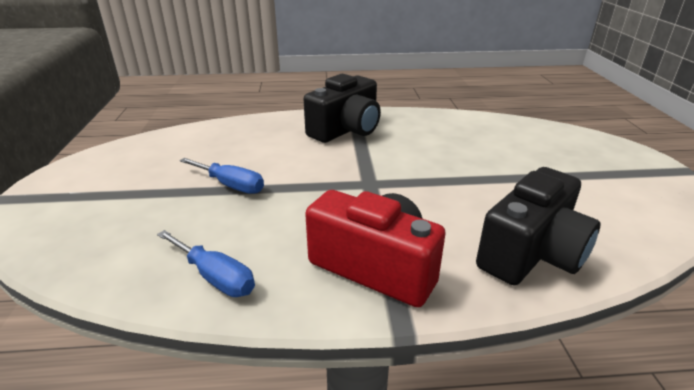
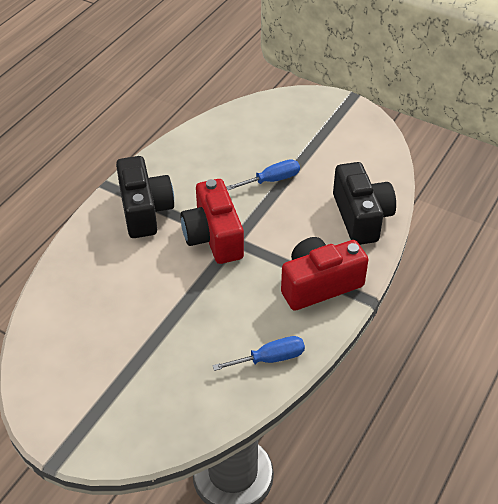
camera: 55 degrees left, 15 degrees up
blue screwdriver [179,158,264,194] -> blue screwdriver moved to [226,159,300,190]
none -> red camera [181,179,244,264]

